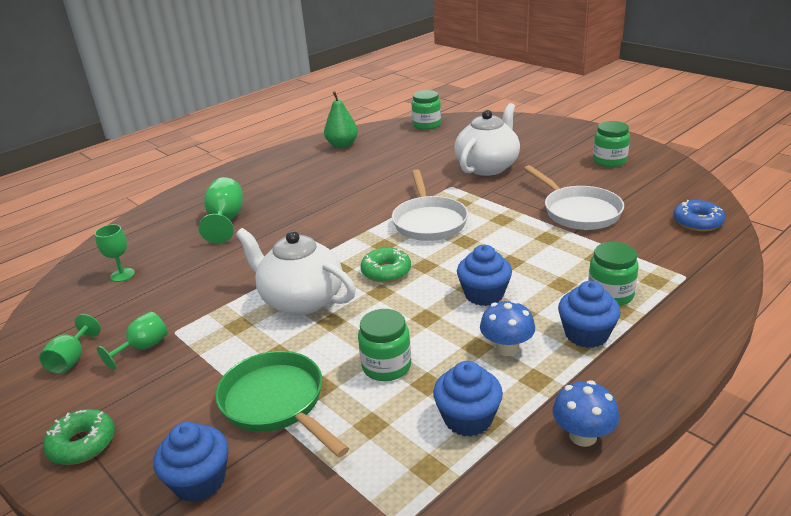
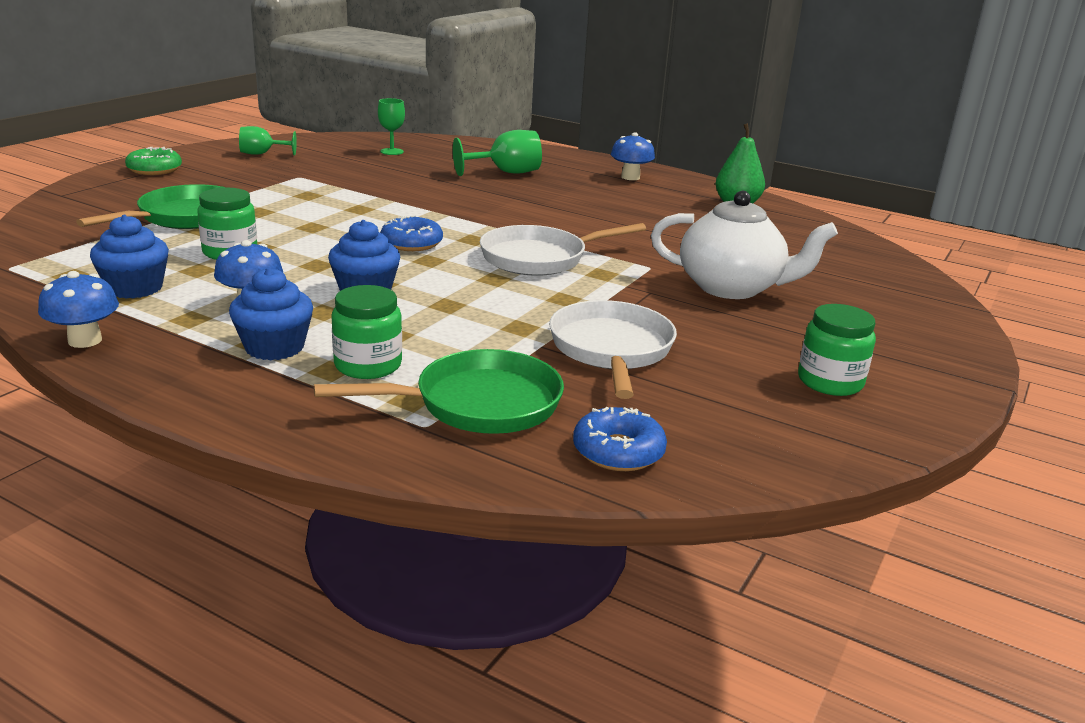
camera: 70 degrees right, 5 degrees down
green goblet [97,312,168,370] -> none
blue cupcake [153,422,229,502] -> none
white teapot [236,228,356,315] -> none
green donut [361,248,411,283] -> blue donut [381,215,443,251]
green jar [412,90,441,130] -> none
white pan [524,165,624,230] -> white pan turned 135 degrees clockwise [549,300,677,399]
none -> green pan [314,349,564,434]
none -> blue mushroom [611,132,655,180]

